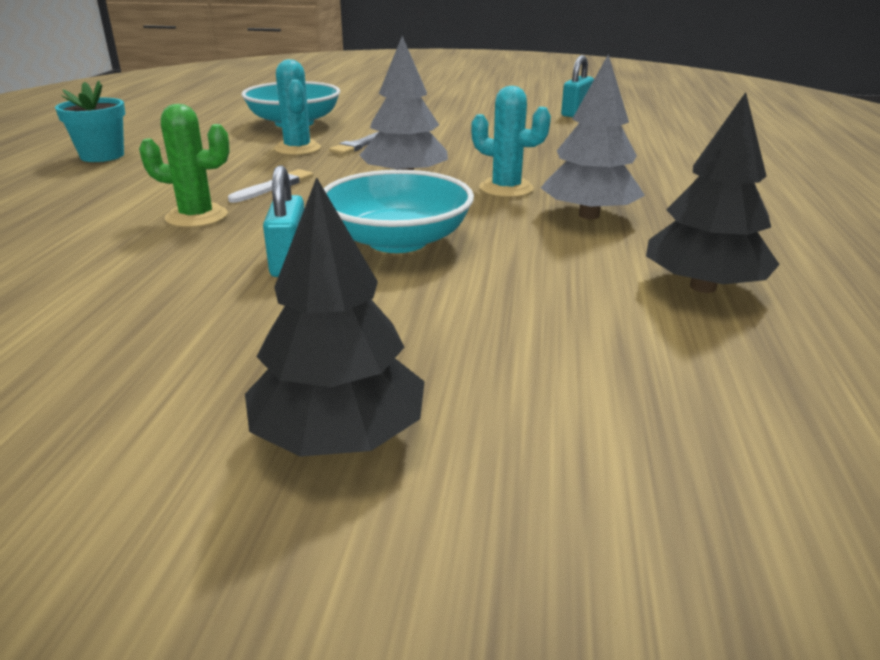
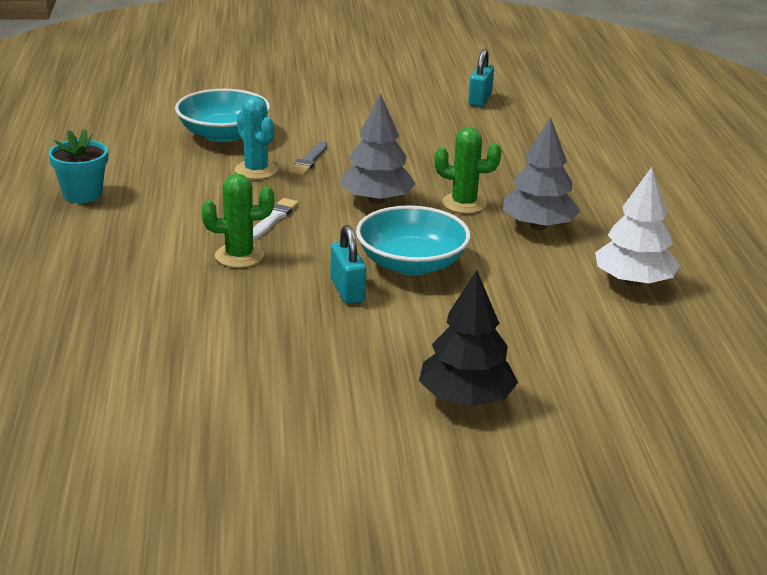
camera: 15 degrees left, 0 degrees up
turquoise cactus [471,86,551,197] -> green cactus [435,127,502,213]
black tree [646,92,780,293] -> white tree [595,167,680,286]

